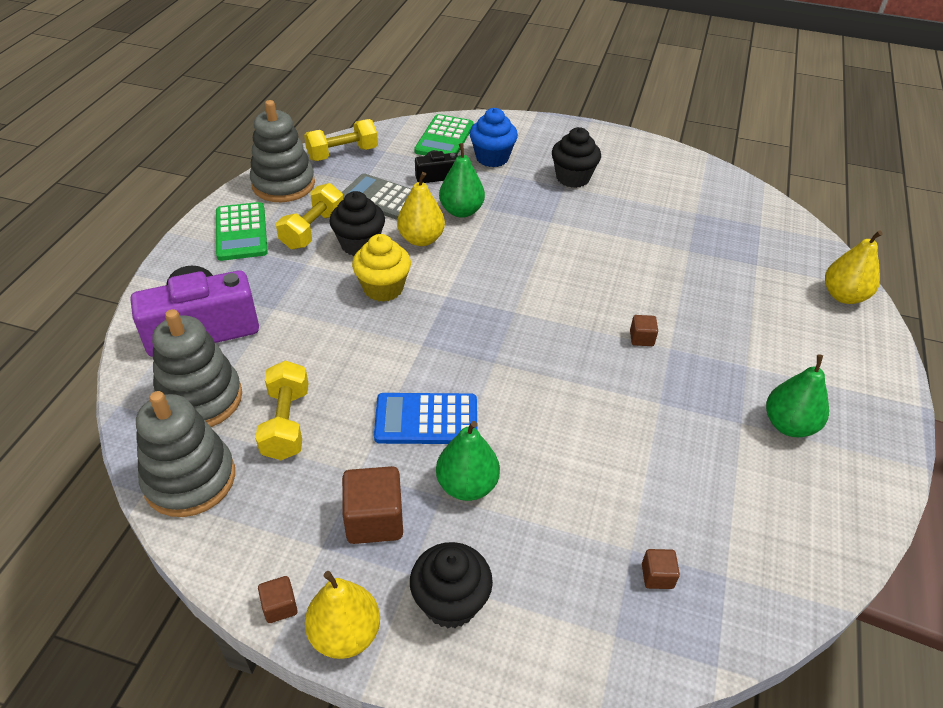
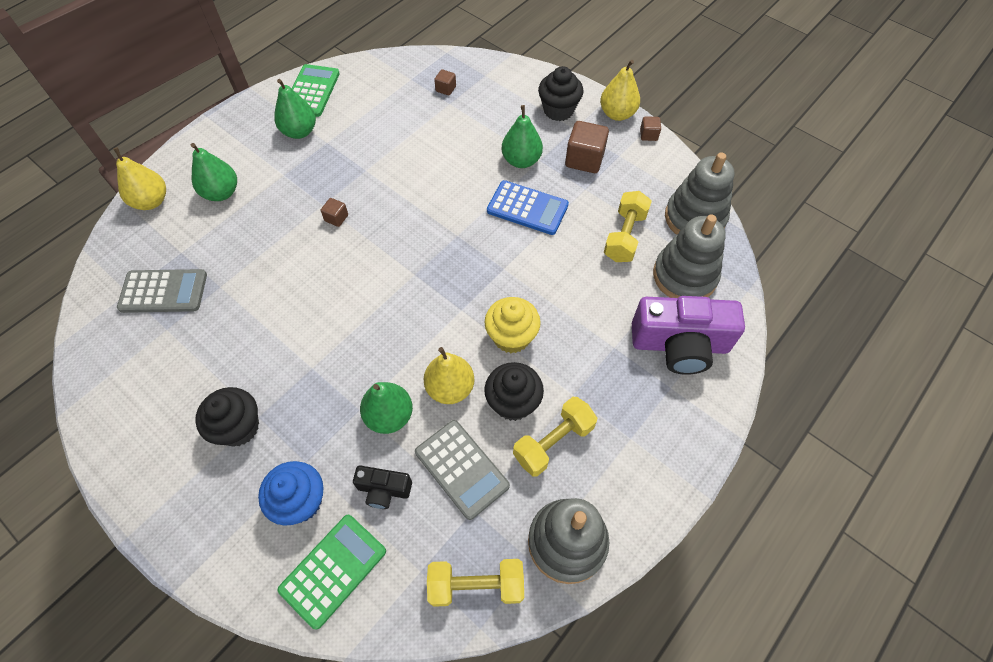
camera: 155 degrees left, 15 degrees up
green calculator [216,202,268,261] -> green calculator moved to [292,64,340,117]
none -> grey calculator [117,269,207,313]
none -> green pear [191,143,237,201]

